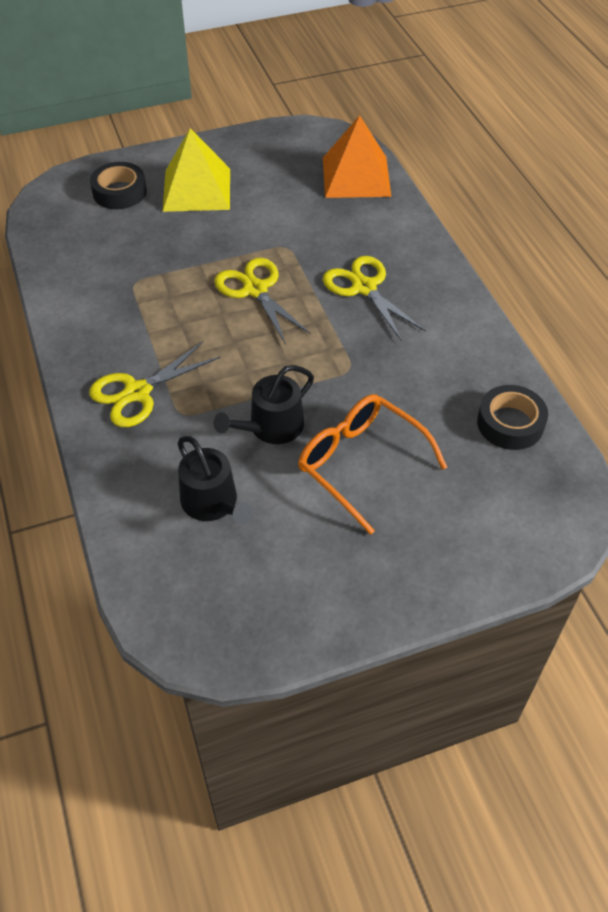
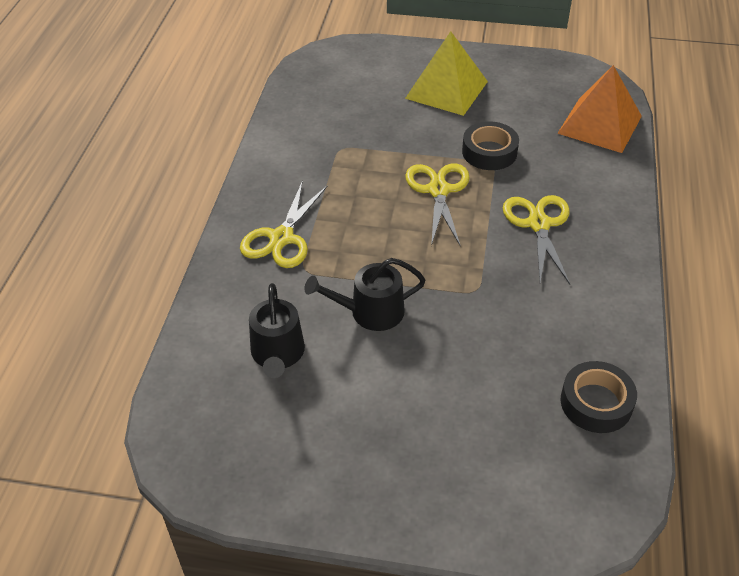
camera: 30 degrees right, 5 degrees down
yellow scissors [89,341,221,427] -> yellow scissors turned 60 degrees counterclockwise [240,180,328,268]
black tape [90,162,147,209] -> black tape moved to [462,121,519,170]
orange glasses [298,394,447,535] -> none

